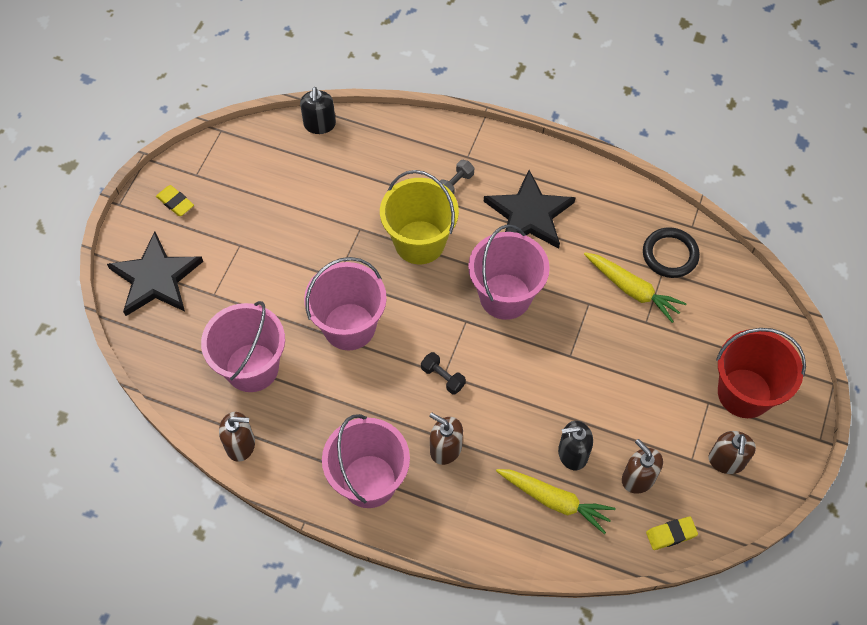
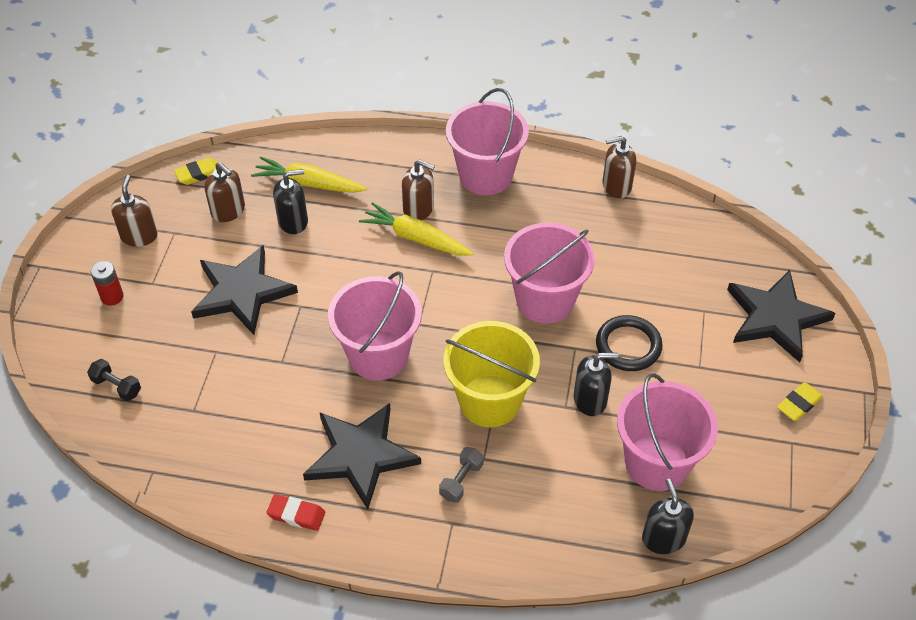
camera: 170 degrees right, 10 degrees down
yellow eraser [156,185,194,216] -> yellow eraser turned 75 degrees counterclockwise [777,382,823,421]
pink bucket [201,301,285,392] -> pink bucket moved to [617,373,718,491]
black dumbbell [421,352,466,395] -> black dumbbell moved to [87,359,141,401]
yellow carrot [584,252,687,323] -> yellow carrot moved to [359,202,473,256]
black ring [643,228,700,278] -> black ring moved to [596,315,663,371]
red bucket [716,328,806,418] -> red battery [91,261,124,306]
none -> black star [191,245,298,335]
none -> red eraser [267,494,325,531]
none -> black soap dispenser [574,353,619,416]

